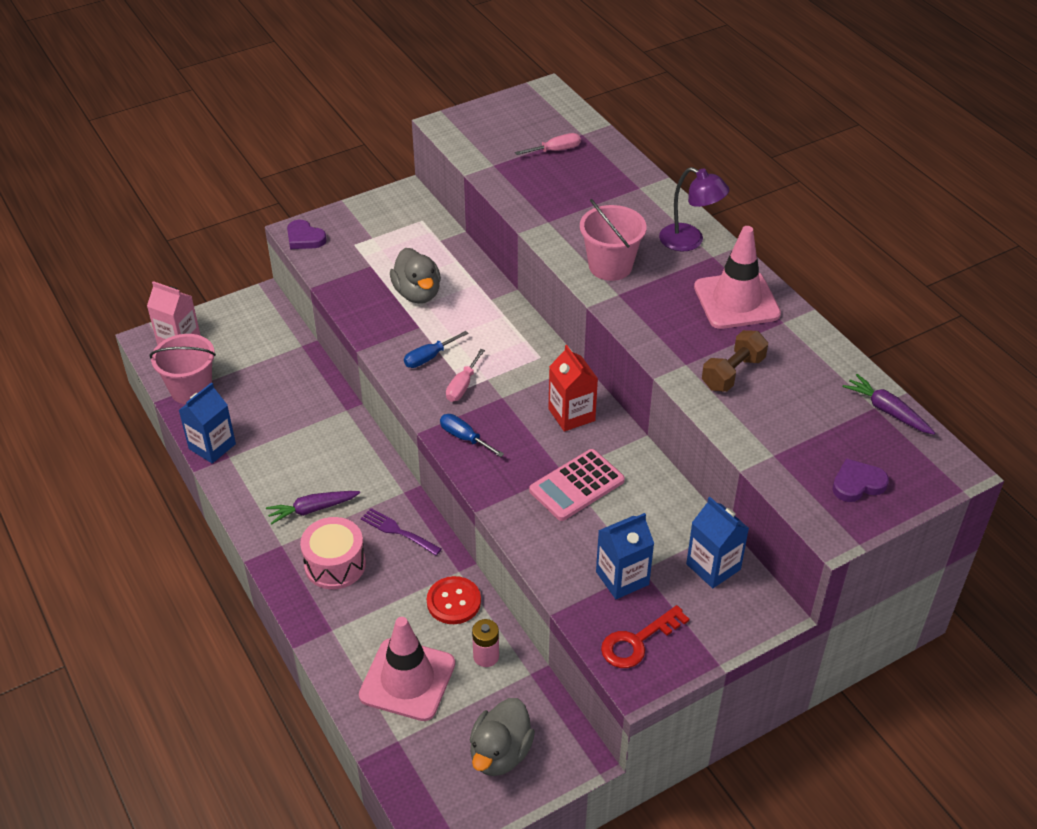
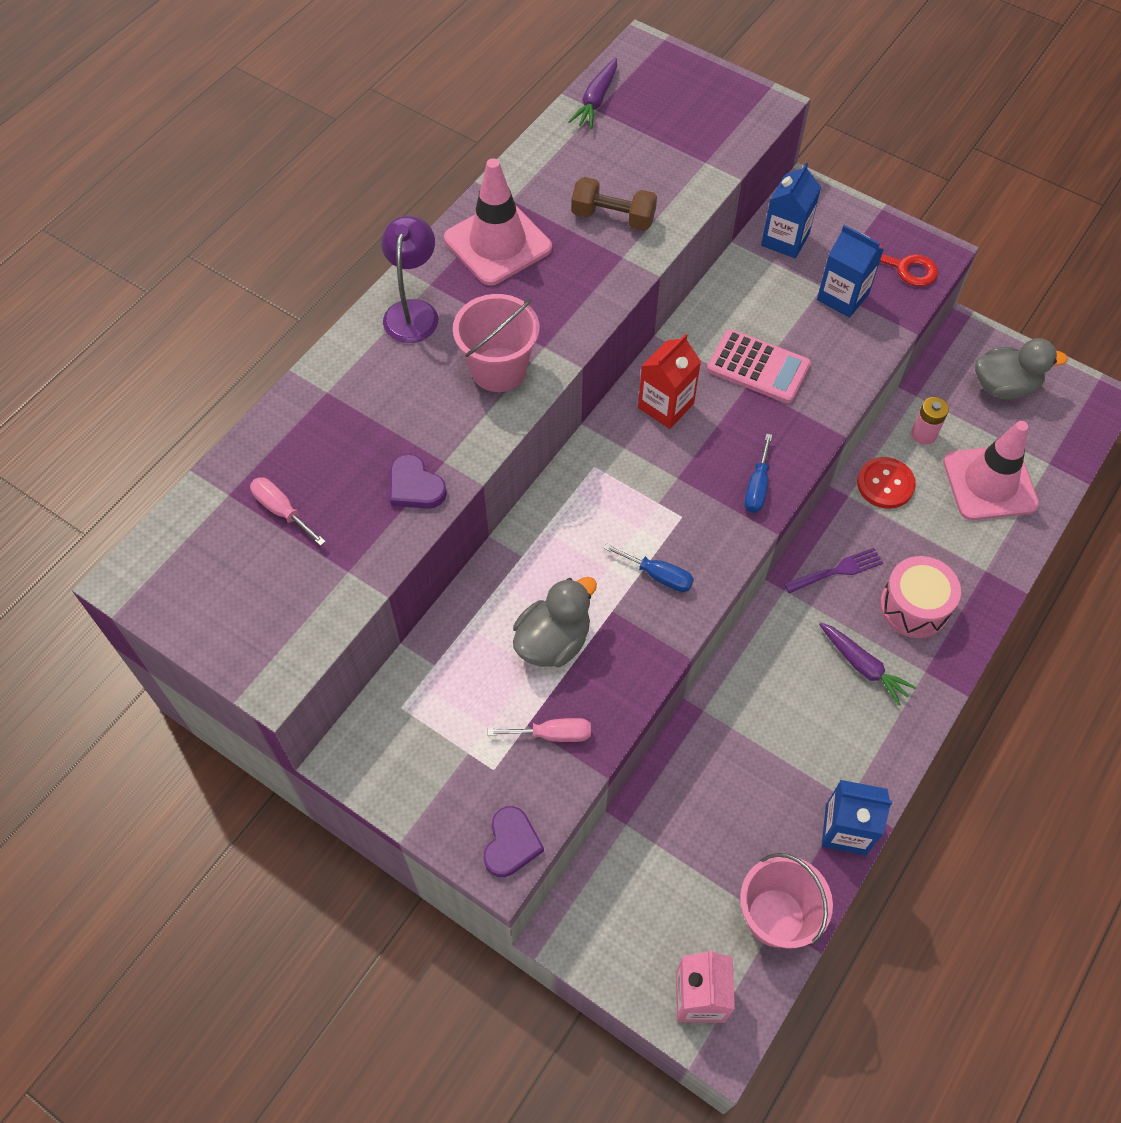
camera: 115 degrees left, 15 degrees up
purple fork [361,508,442,556] -> purple fork turned 120 degrees counterclockwise [784,548,883,593]
pink screwdriver [446,349,485,402] -> pink screwdriver moved to [488,718,591,742]
purple heart [832,458,889,502] -> purple heart moved to [390,454,447,509]

